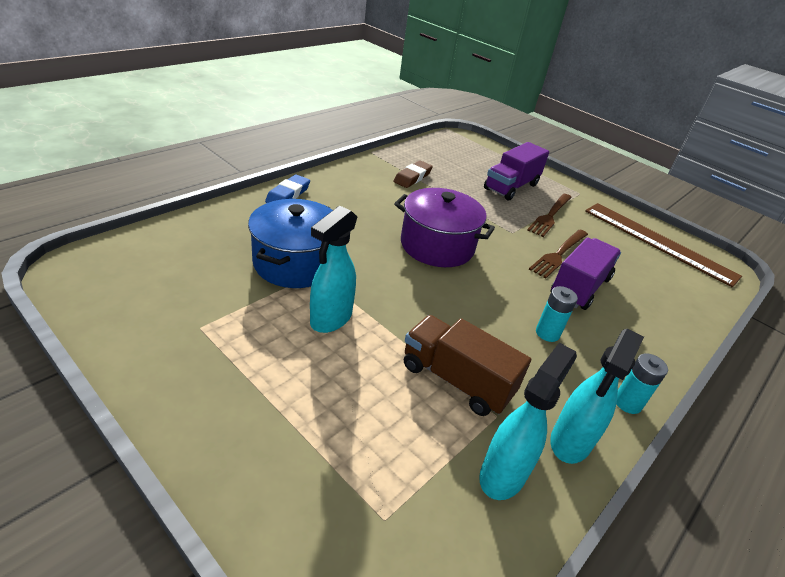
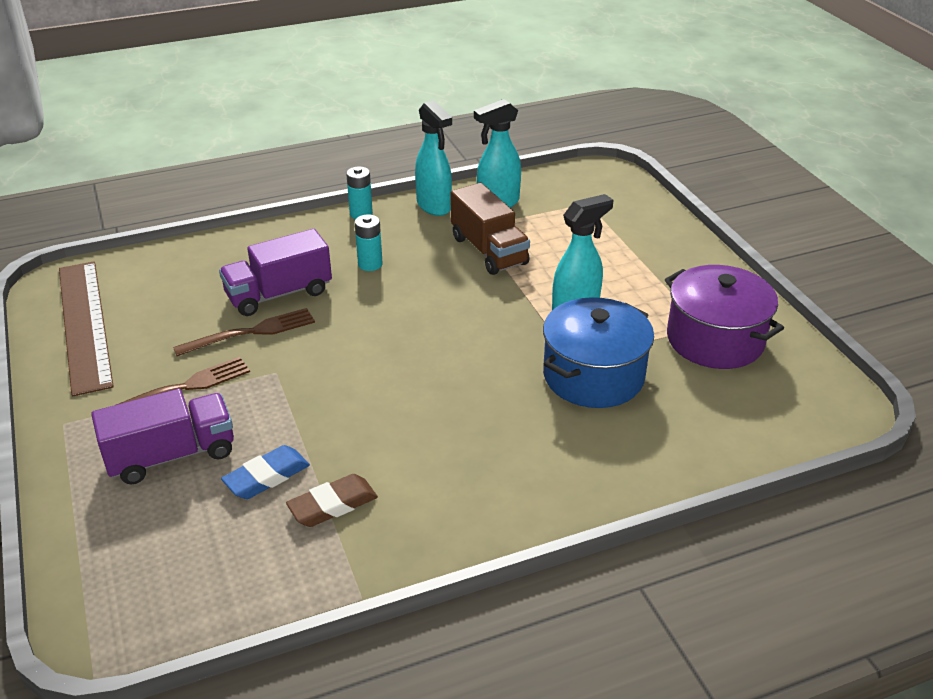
camera: 150 degrees left, 0 degrees up
blue eraser [265,175,310,203] -> blue eraser moved to [221,445,310,499]
purple pot [394,188,495,267] -> purple pot moved to [665,265,784,369]
turquoise spray bottle [550,329,644,464] -> turquoise spray bottle turned 90 degrees clockwise [415,100,452,216]

